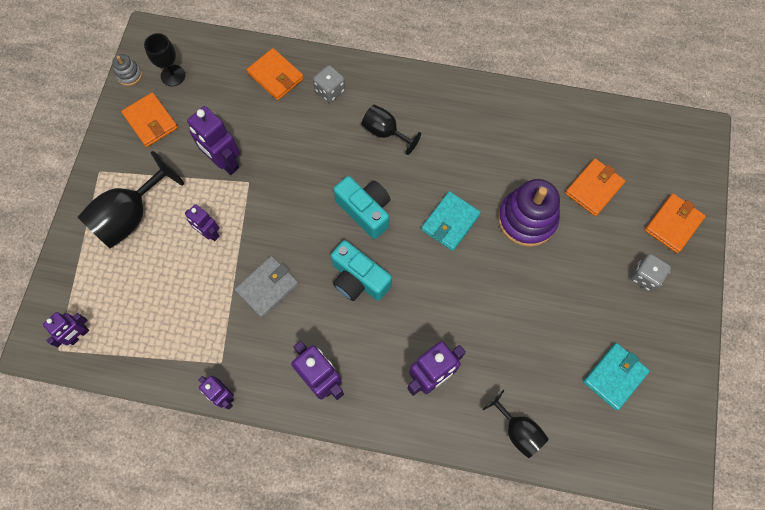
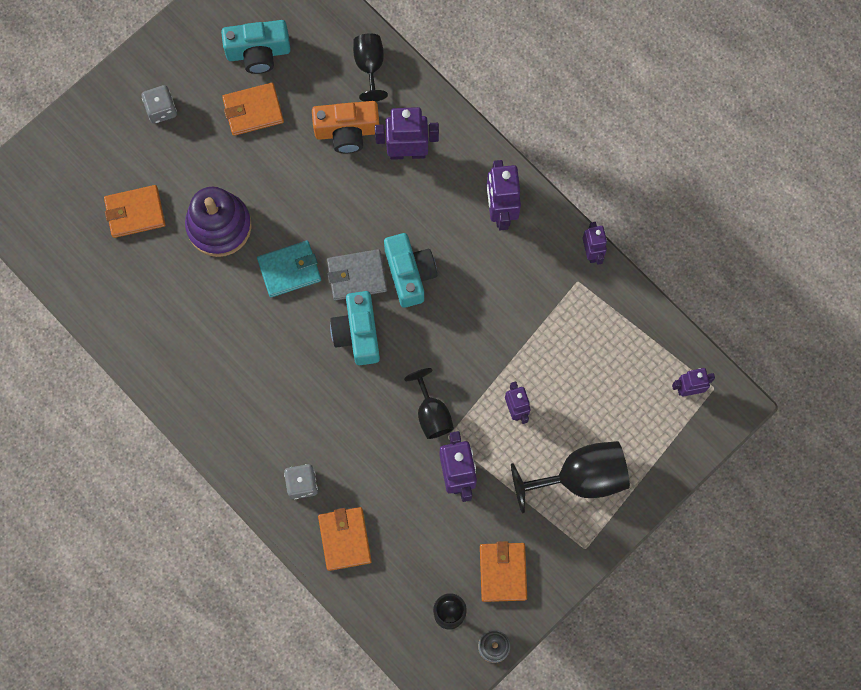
camera: 145 degrees left, 5 degrees up
grey wallet [234,256,299,318] -> grey wallet moved to [327,249,387,301]
black goblet [362,105,421,155] -> black goblet moved to [404,368,454,439]
turquoise wallet [583,343,650,410] -> turquoise camera [221,20,291,74]
orange wallet [645,194,705,253] -> orange wallet moved to [222,83,284,136]
none -> orange camera [312,101,380,153]

